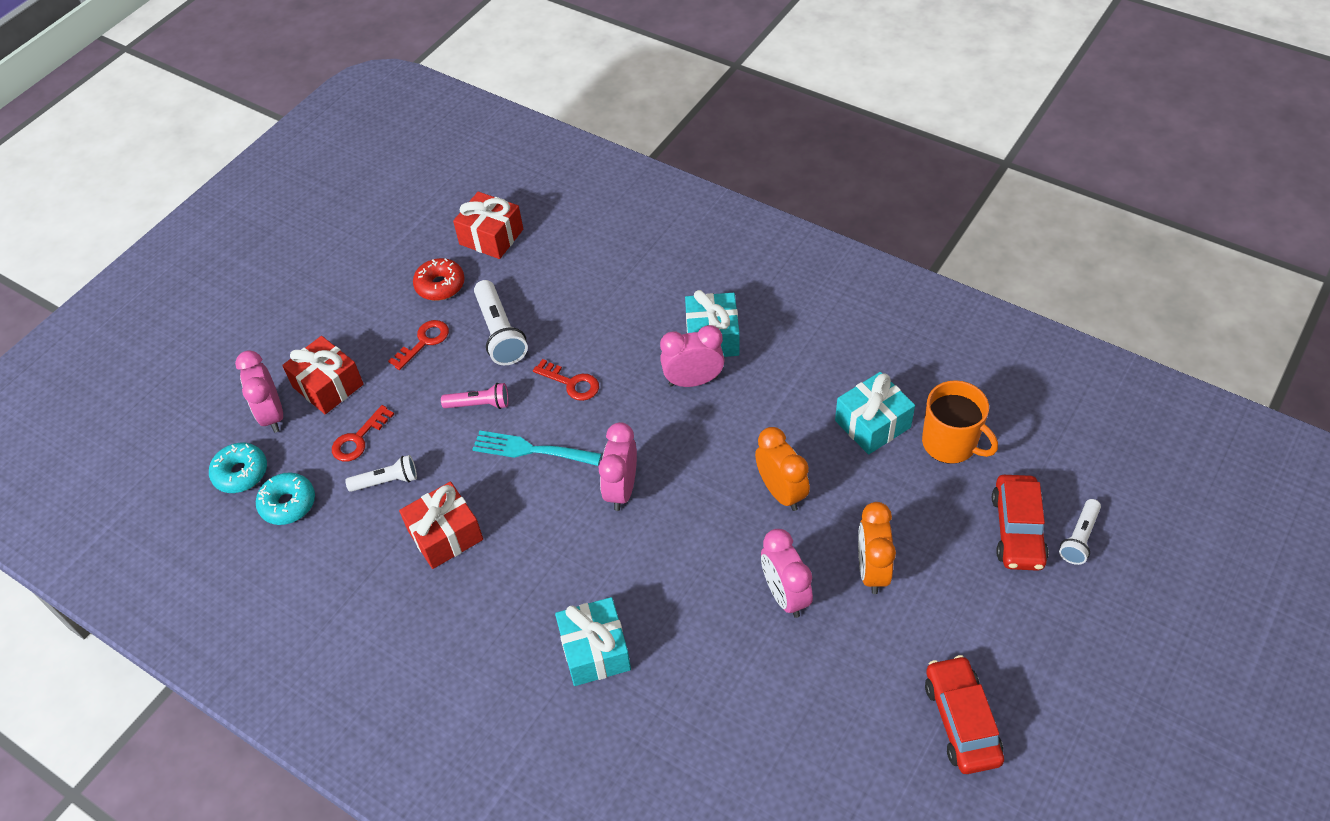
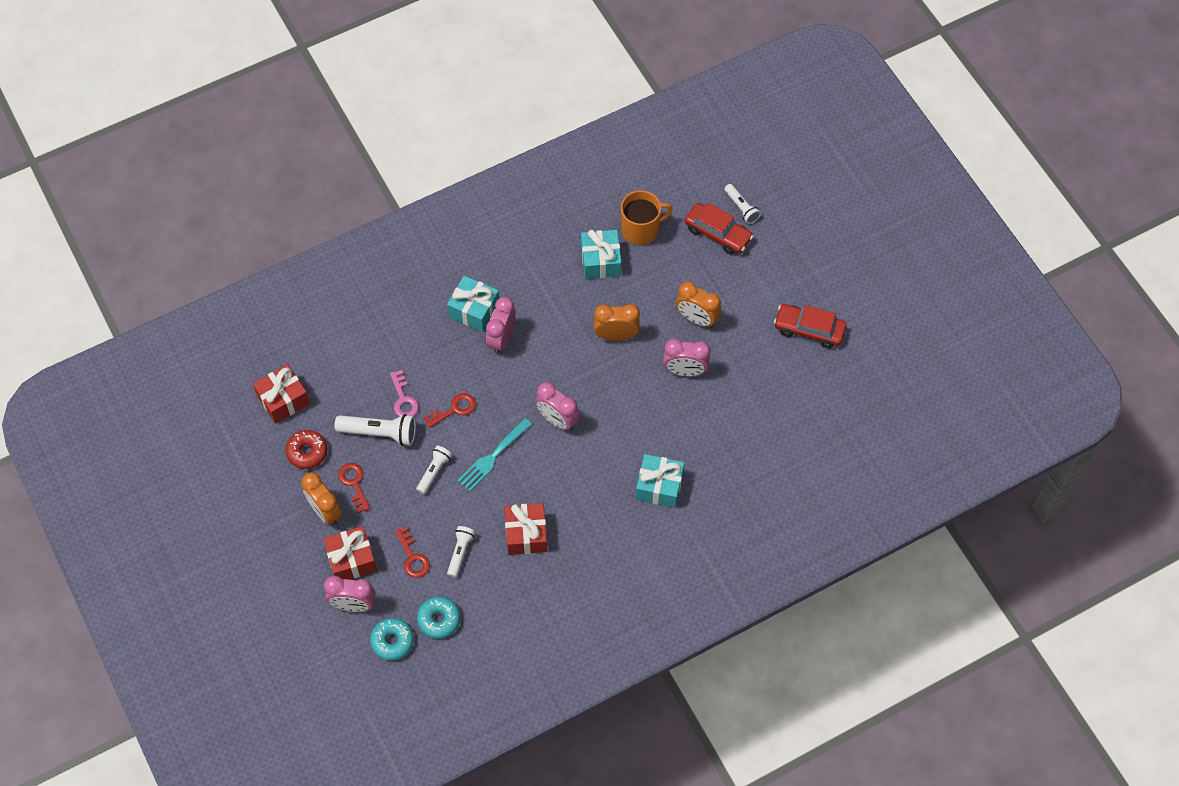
camera: 65 degrees left, 10 degrees up
pink flashlight [441,383,509,409] -> white flashlight [416,446,452,494]
none -> orange clock [301,472,342,525]
none -> pink key [390,370,419,417]

